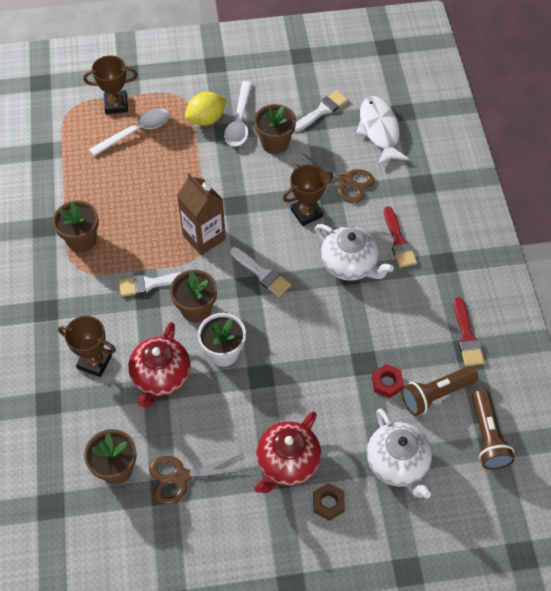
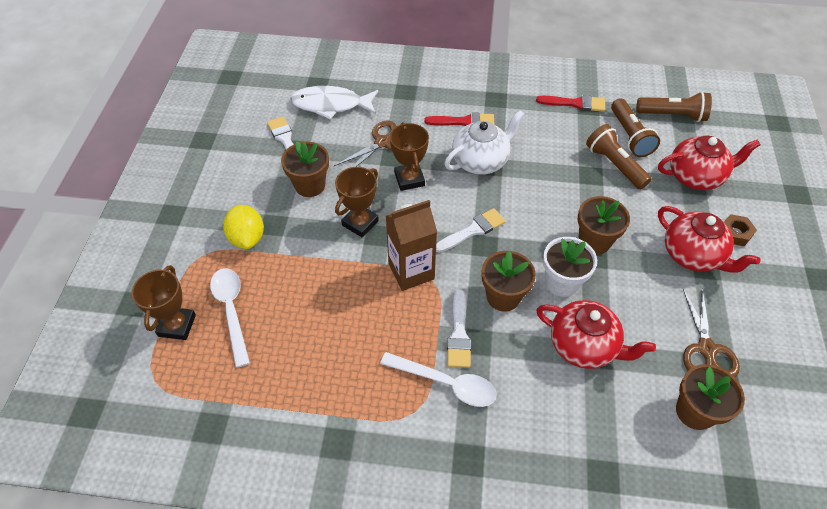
camera: 75 degrees left, 5 degrees down
brown flower pot [53,201,99,252] -> brown flower pot moved to [578,196,630,255]
brown trophy [58,316,116,377] -> brown trophy moved to [335,167,379,238]
white spoon [224,81,252,146] -> white spoon moved to [380,352,497,407]
white teapot [366,408,432,498] -> red teapot [658,136,761,190]
red nut [372,364,404,398] -> brown flashlight [586,124,652,189]

